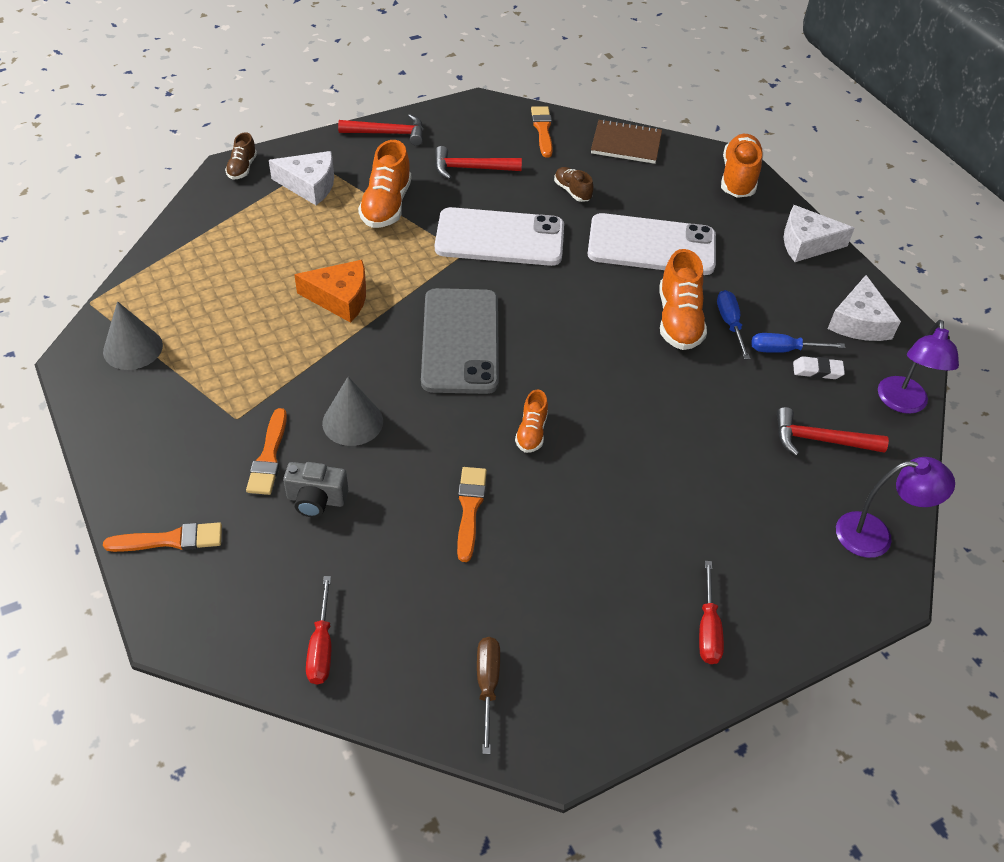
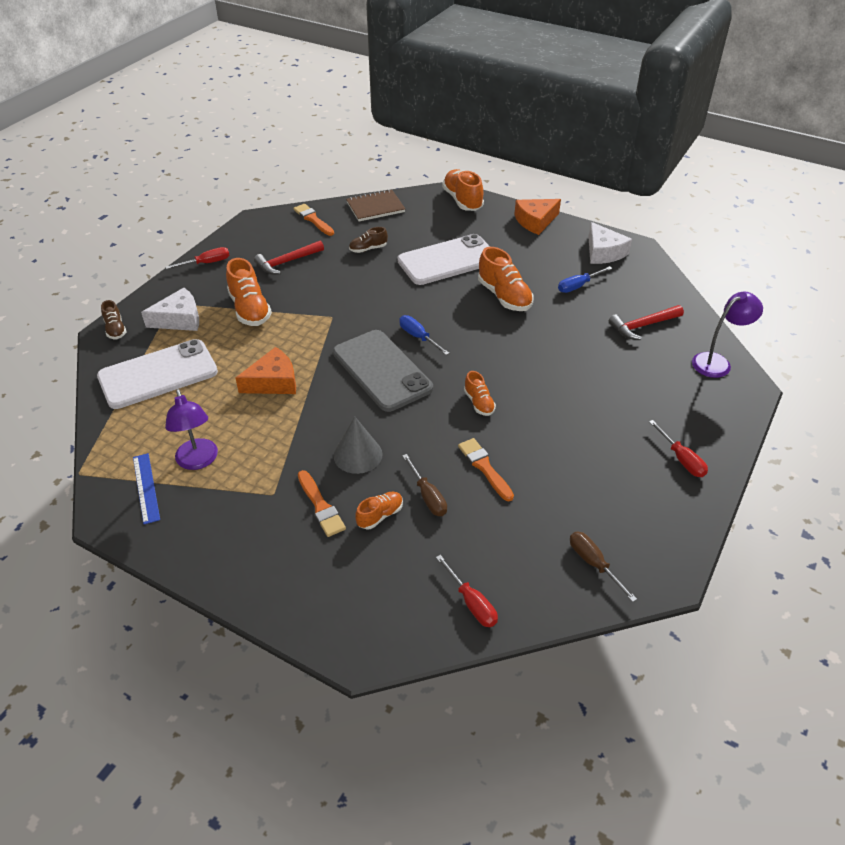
camera: 30 degrees left, 5 degrees down
grey cone [103,301,163,370] -> blue ruler [133,453,160,524]
orange brush [103,522,222,552] -> none
grey camera [283,462,348,517] -> orange shoe [355,492,403,530]
red hammer [338,114,423,146] -> red screwdriver [165,247,229,269]
white phone [435,207,564,266] -> white phone moved to [97,339,218,409]
brown shoe [554,167,594,202] -> brown shoe turned 45 degrees counterclockwise [349,227,388,253]
blue screwdriver [717,290,750,360] -> blue screwdriver moved to [399,315,449,355]
white cheese [784,205,855,262] -> orange cheese [514,199,561,235]
white eraser [793,356,845,379] -> none
purple lamp [878,320,959,414] -> purple lamp moved to [165,389,218,470]
none -> brown screwdriver [402,454,447,516]

